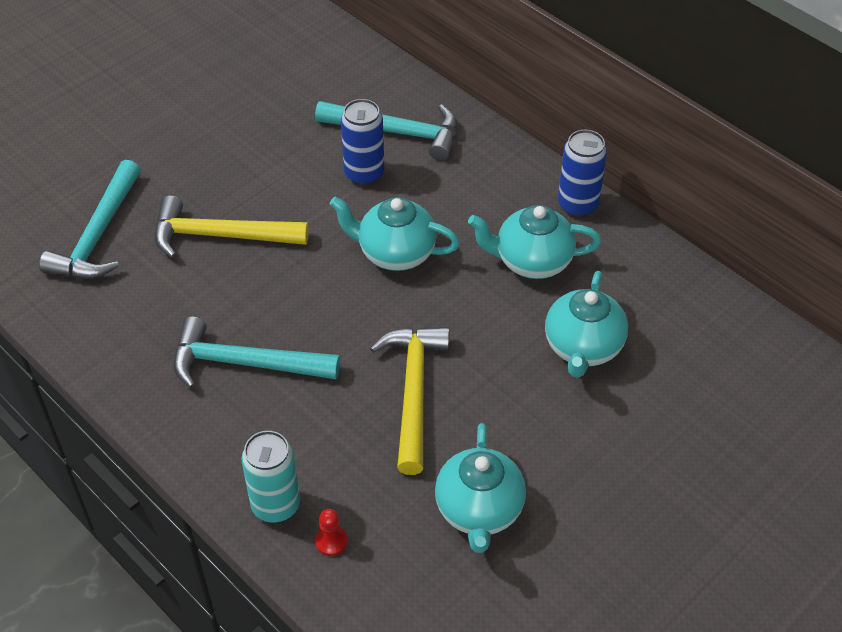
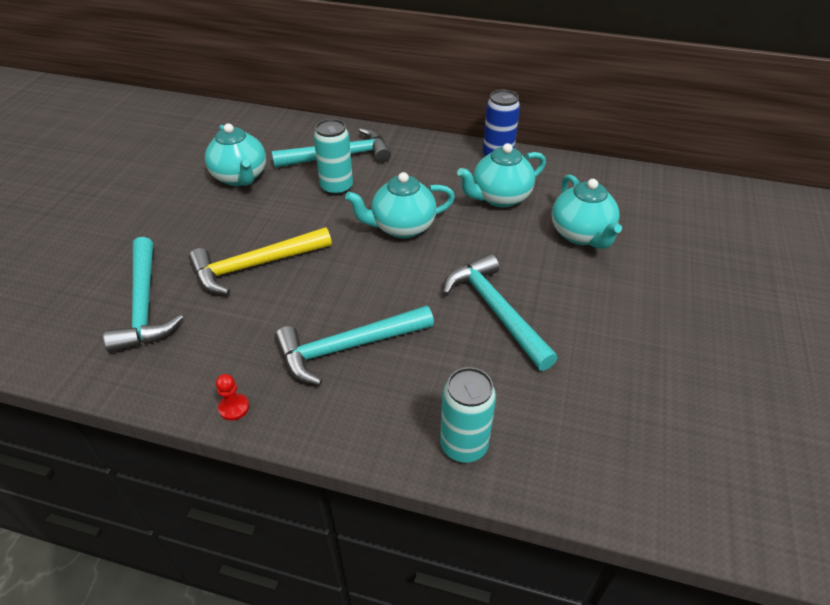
camera: 30 degrees left, 5 degrees down
red pawn [315,509,348,556] -> red pawn moved to [216,374,249,421]
blue can [341,99,384,186] -> turquoise can [314,119,353,196]
yellow hammer [370,327,450,475] -> turquoise hammer [443,254,558,371]
turquoise teapot [435,423,526,553] -> turquoise teapot moved to [205,123,266,186]

